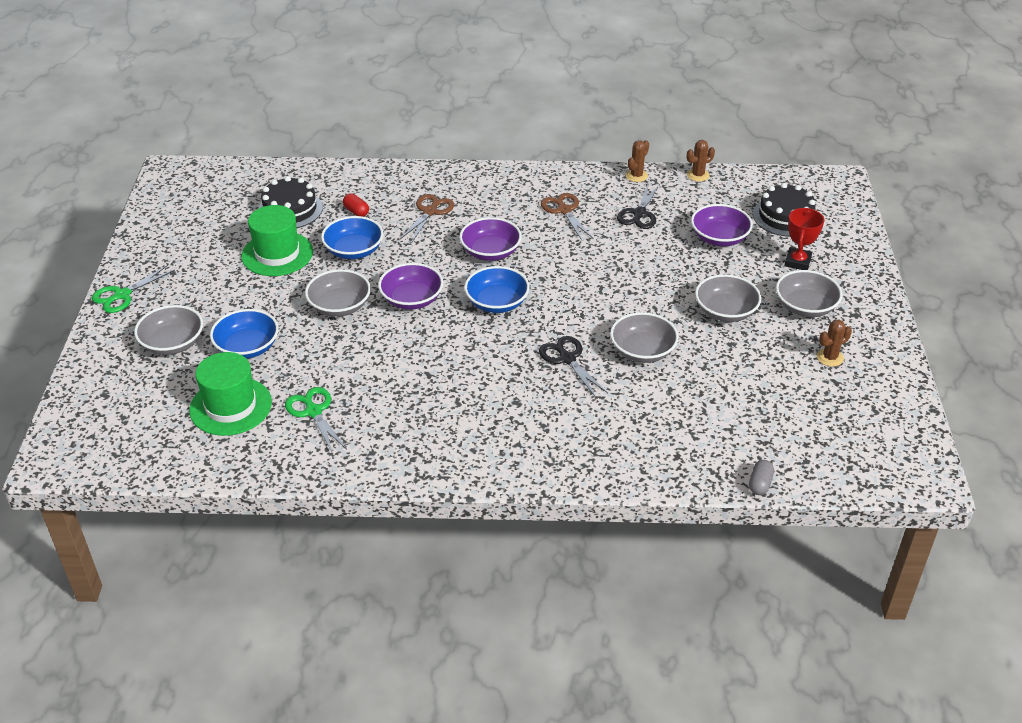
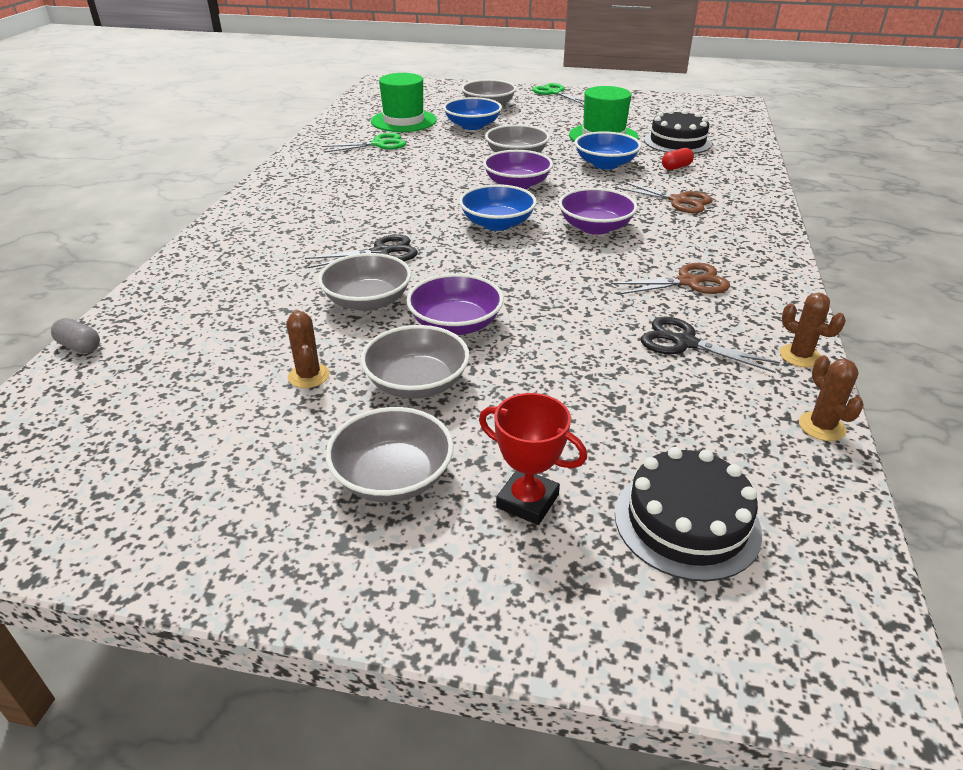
camera: 100 degrees right, 5 degrees down
purple bowl [691,204,753,246] -> purple bowl moved to [406,273,504,335]
brown cactus [817,319,852,367] -> brown cactus moved to [286,310,330,388]

